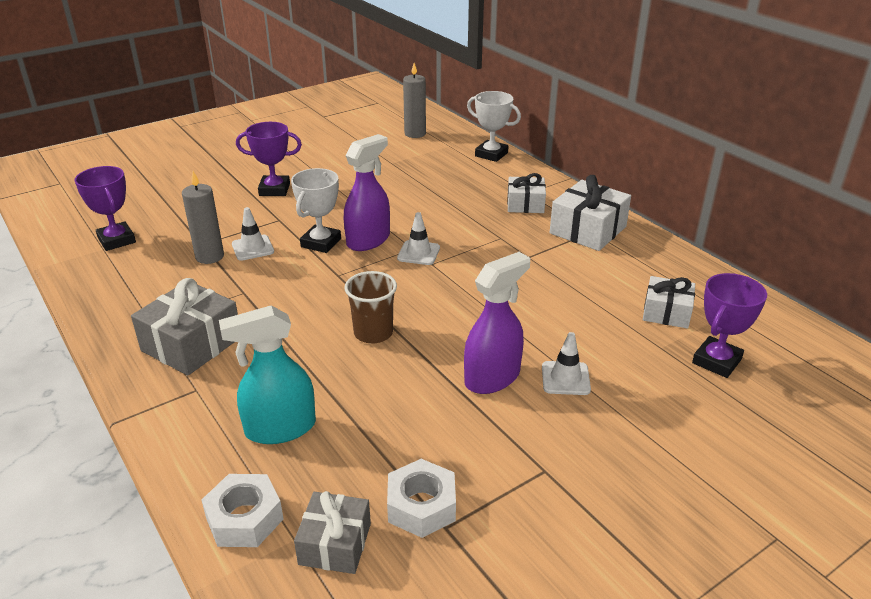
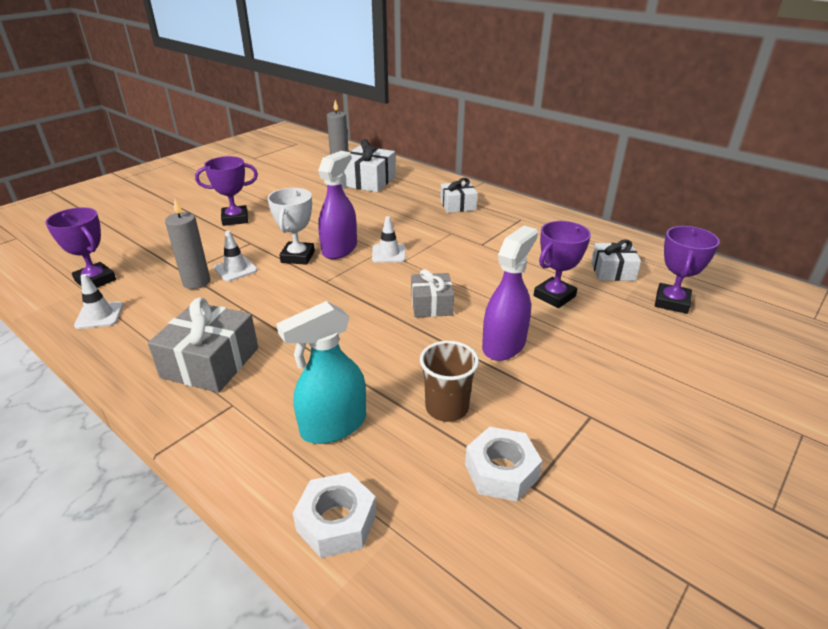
camera: 15 degrees left, 0 degrees up
grey gift [294,491,371,574] -> grey gift moved to [411,269,454,317]
brown cup [345,271,397,344] -> brown cup moved to [420,341,479,422]
white trophy [467,91,521,162] -> none
white traffic cone [542,332,591,395] -> white traffic cone moved to [74,274,123,329]
white gift [550,175,631,251] -> white gift moved to [344,139,396,192]
none -> purple trophy [534,221,591,308]

